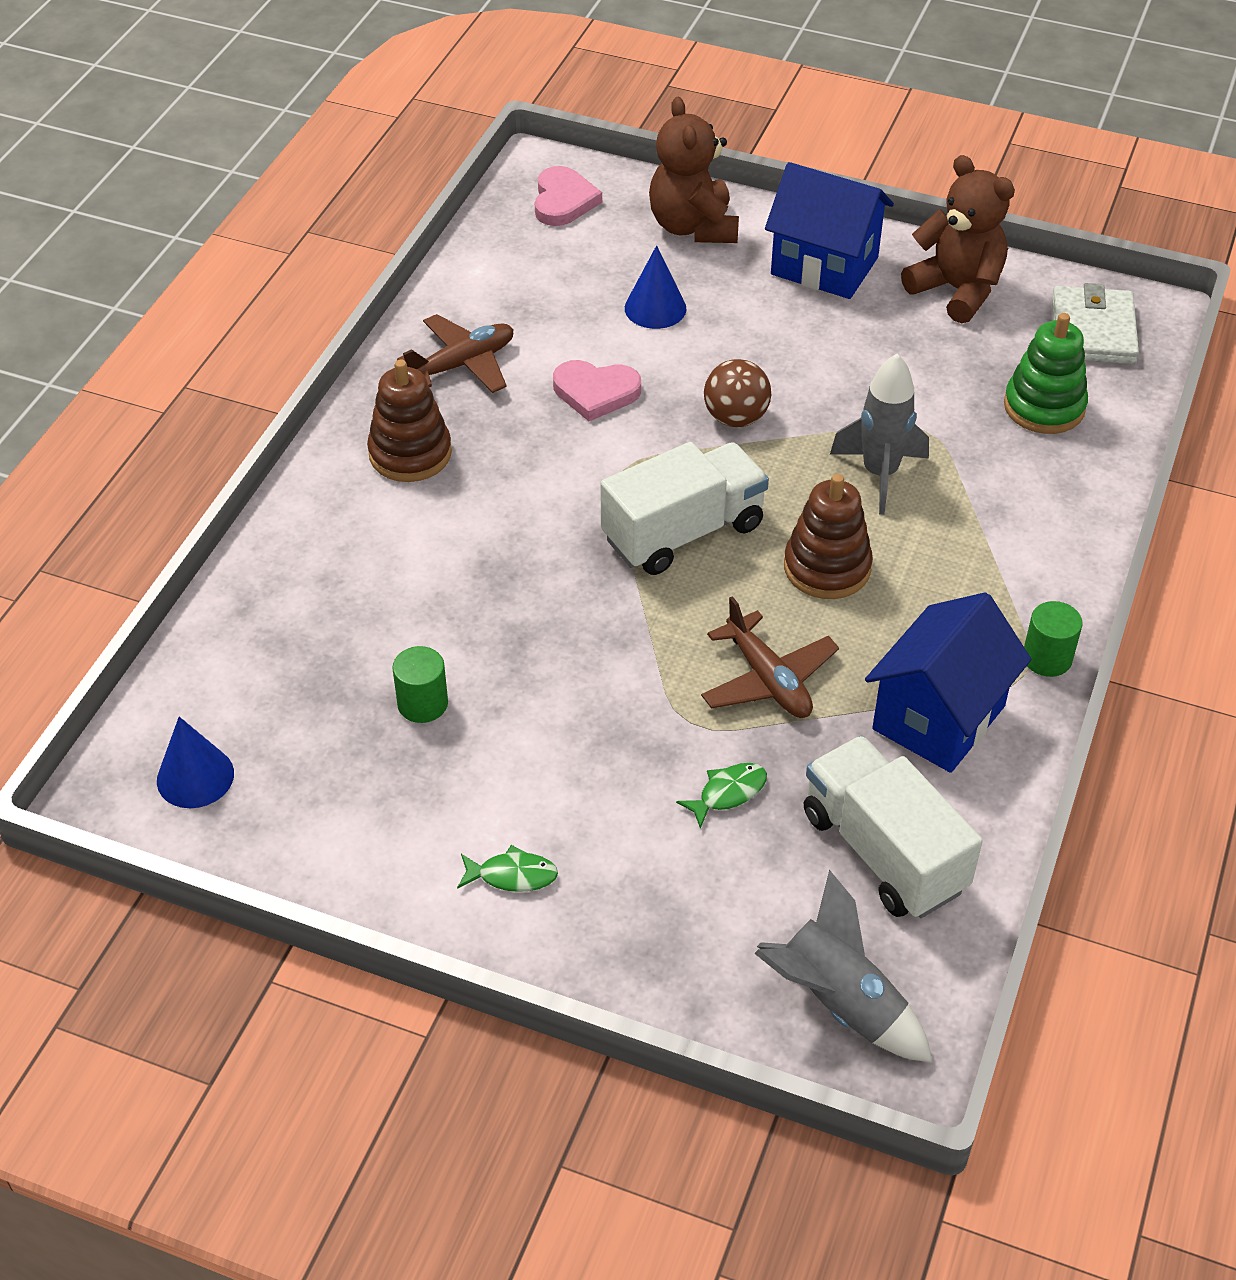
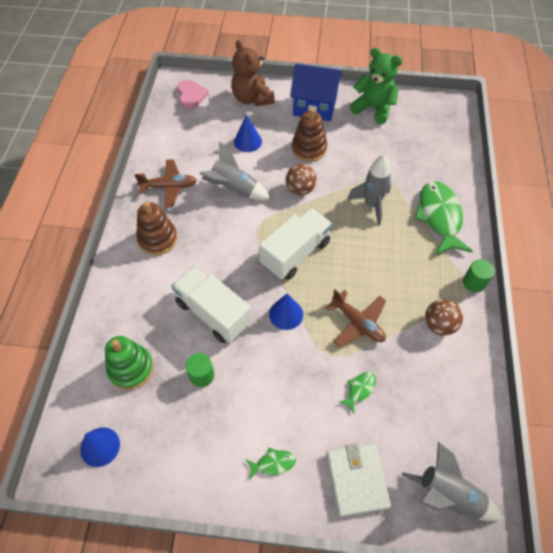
camera: 15 degrees left, 10 degrees up
brown plane [397,314,513,393] -> brown plane turned 45 degrees clockwise [134,159,197,208]
pink heart [553,360,641,421] -> grey rocket [199,142,270,200]
brown stacking toy [784,474,873,599] -> brown stacking toy moved to [292,108,327,162]
white truck [804,735,983,918] -> white truck moved to [171,266,252,343]
blue house [865,592,1031,773] -> brown ball [425,299,463,336]
brown teddy bear [901,155,1015,323] -> green teddy bear [350,48,402,124]
green stacking toy [1004,313,1088,434] -> green stacking toy moved to [105,336,154,390]
white wallet [1052,283,1139,364] -> white wallet moved to [327,444,391,517]
none -> blue cone [269,294,303,330]
none -> green fish [414,181,473,255]

